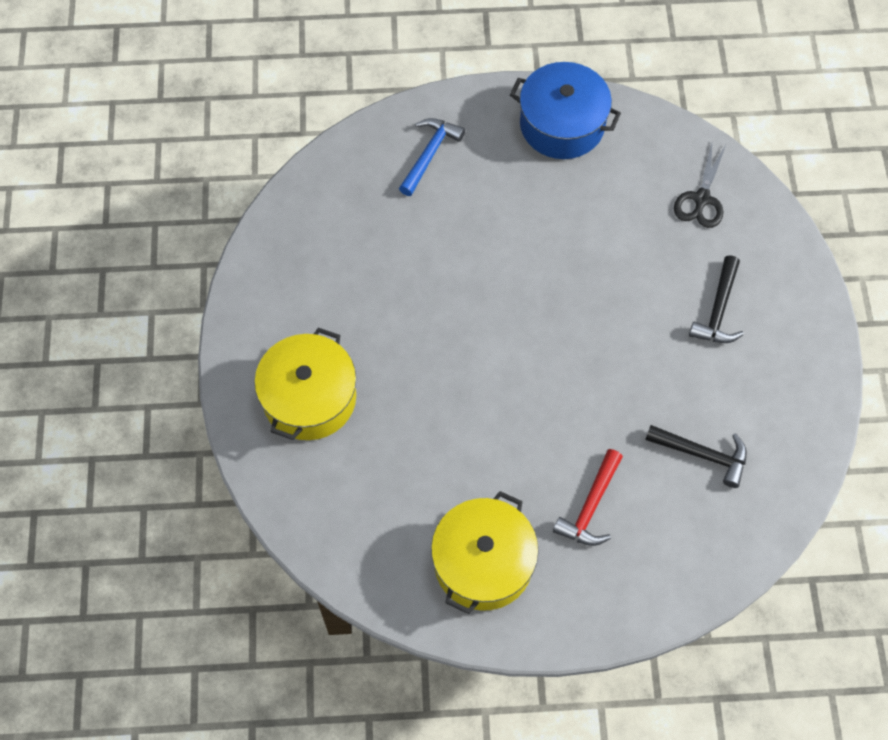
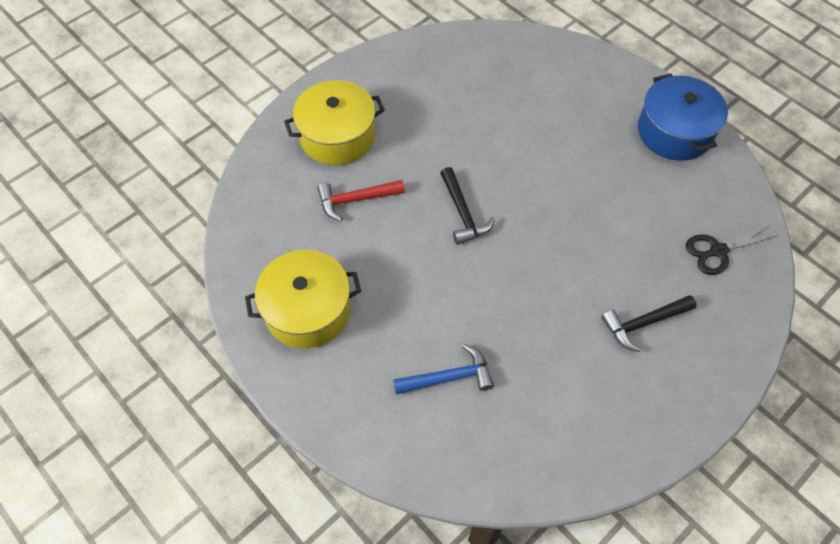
camera: 50 degrees right, 5 degrees down
blue hammer [399,118,465,196] -> blue hammer moved to [393,344,494,395]
red hammer [553,449,623,546] -> red hammer moved to [317,180,405,221]
black hammer [645,425,747,488] -> black hammer moved to [440,167,495,245]

